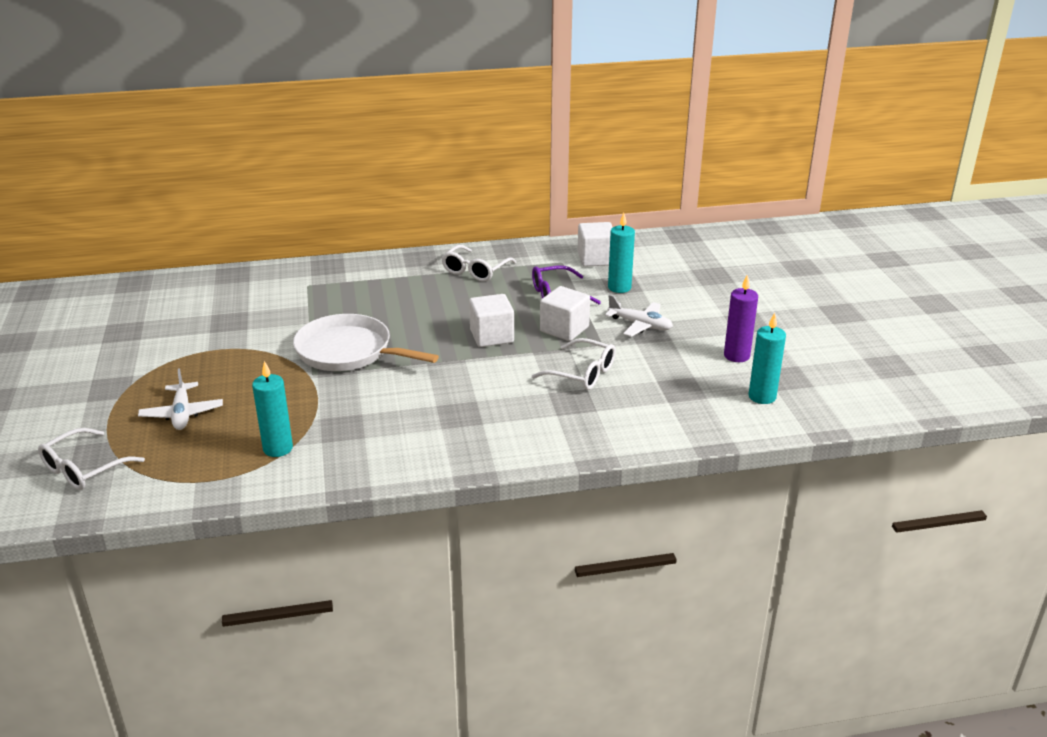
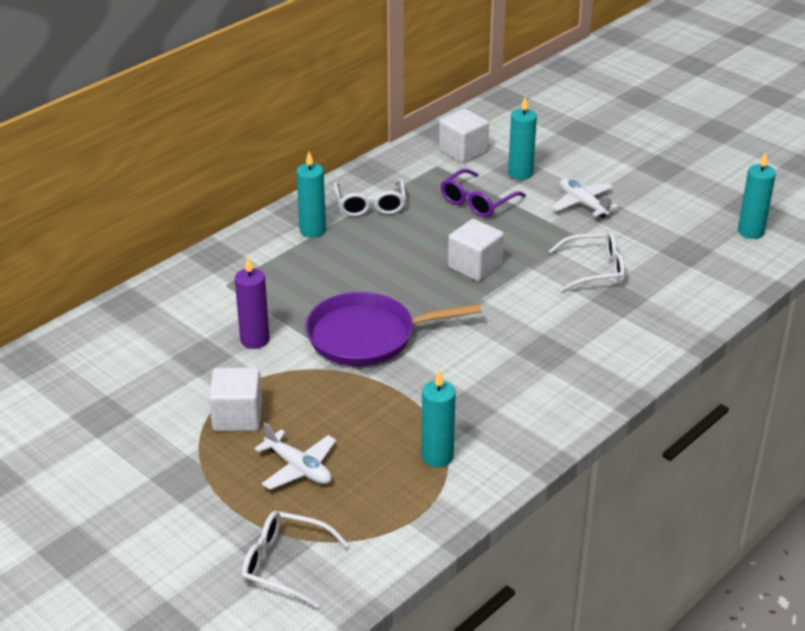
camera: 35 degrees left, 5 degrees up
white glasses [38,428,145,490] -> white glasses turned 105 degrees clockwise [242,511,350,609]
white pan [293,314,439,371] -> purple pan [305,292,482,366]
white cube [540,286,590,341] -> white cube moved to [209,367,262,431]
white plane [605,295,673,337] -> white plane turned 120 degrees counterclockwise [552,178,618,218]
purple candle [724,275,758,362] -> purple candle moved to [235,257,270,349]
none -> turquoise candle [296,152,326,238]

